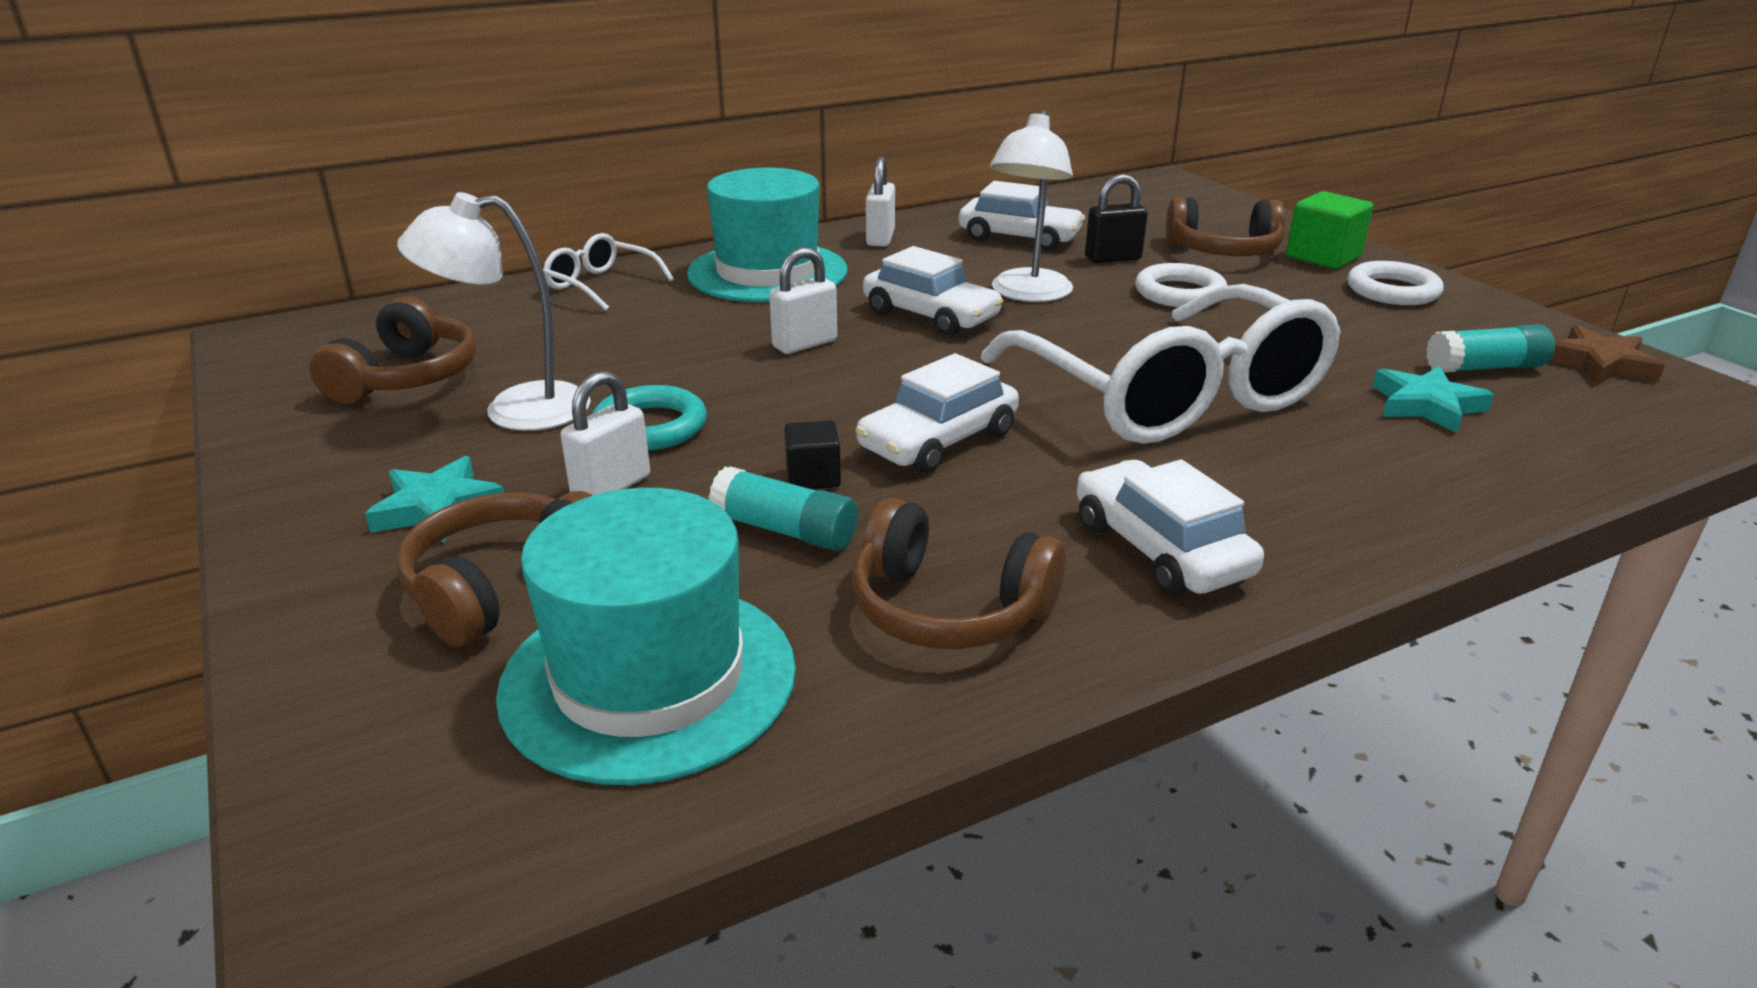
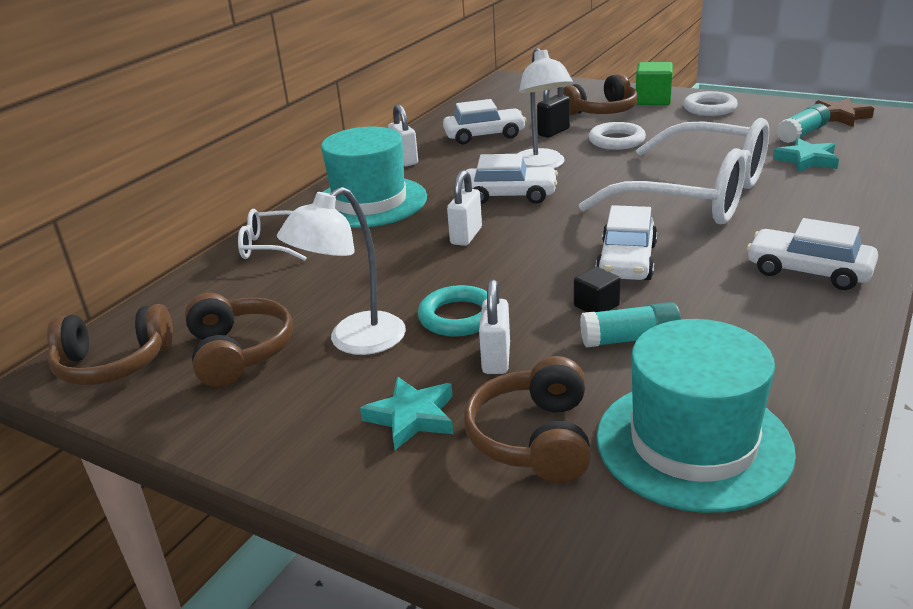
camera: 30 degrees left, 0 degrees up
brown headphones [852,498,1066,649] -> brown headphones moved to [47,304,173,385]

